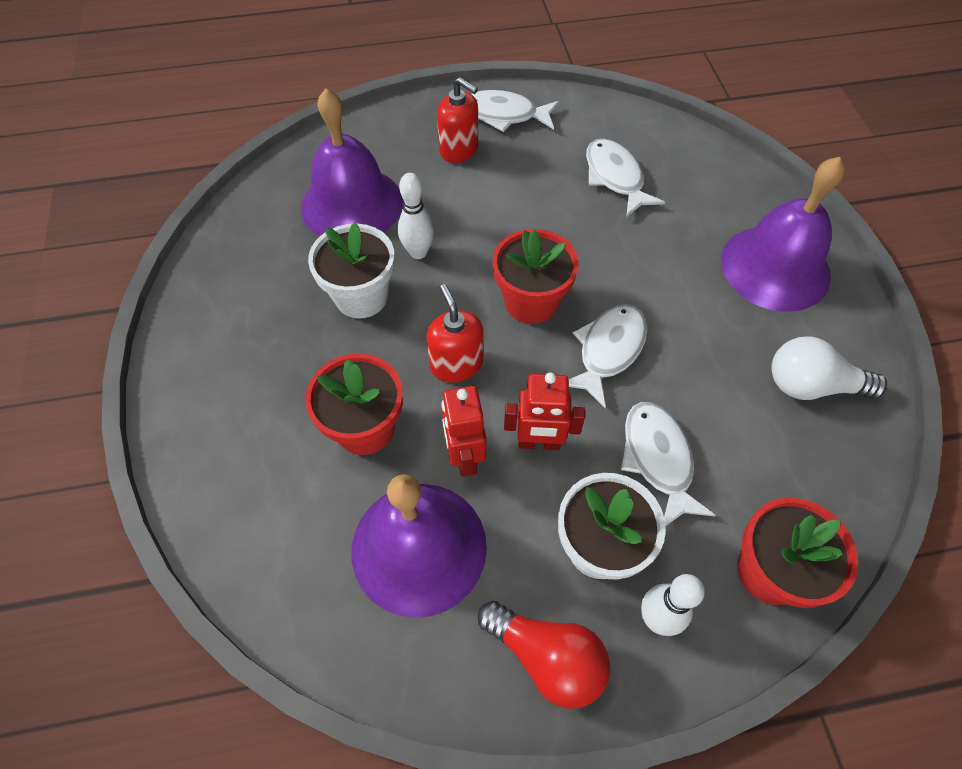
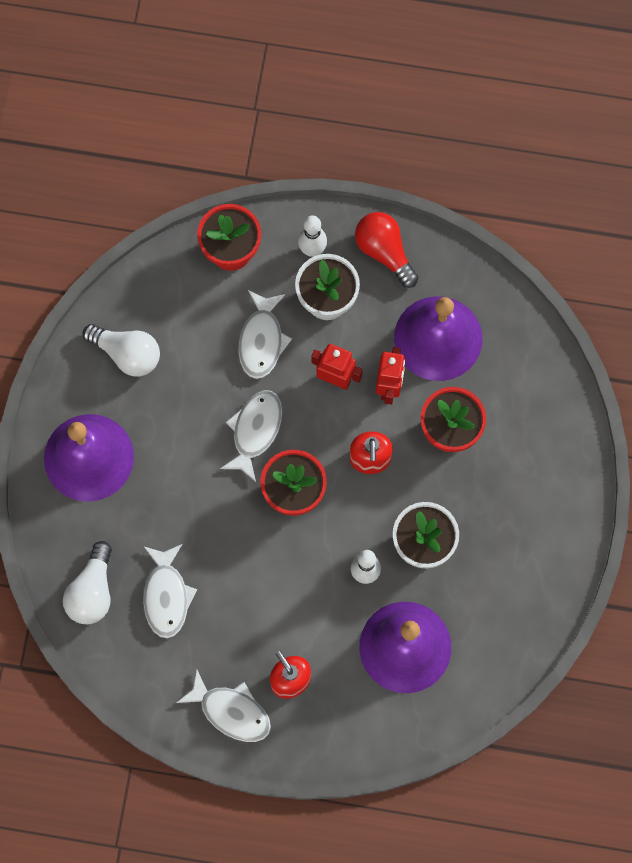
camera: 160 degrees left, 15 degrees up
white fish [568,304,647,408] -> white fish turned 150 degrees clockwise [220,390,282,482]
none -> white light bulb [63,541,112,624]

